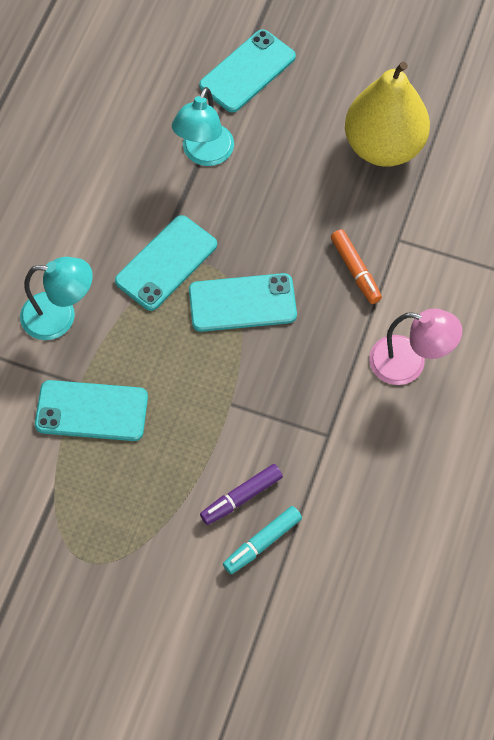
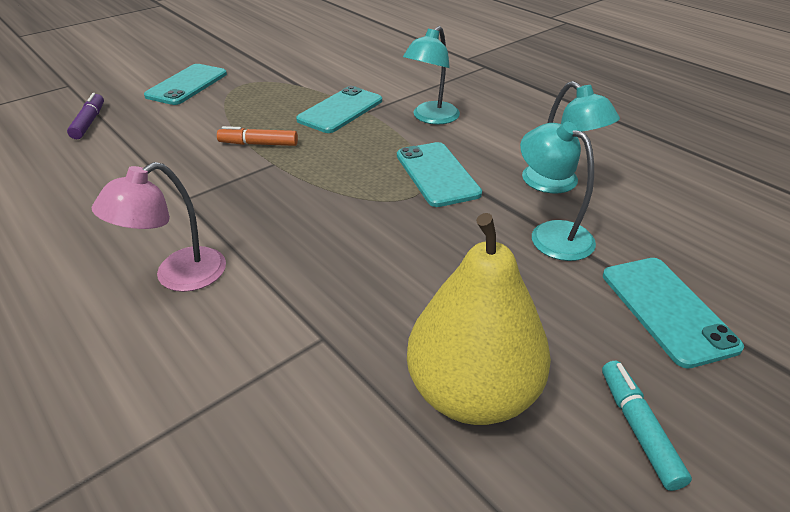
camera: 120 degrees right, 25 degrees down
turquoise phone [189,273,297,332] -> turquoise phone moved to [144,64,227,105]
purple marker [200,464,283,525] -> purple marker moved to [67,93,104,139]
turquoise marker [223,506,302,574] -> turquoise marker moved to [602,361,692,491]
orange marker [331,229,382,304] -> orange marker moved to [217,126,298,146]
none -> turquoise lamp [522,81,620,193]

